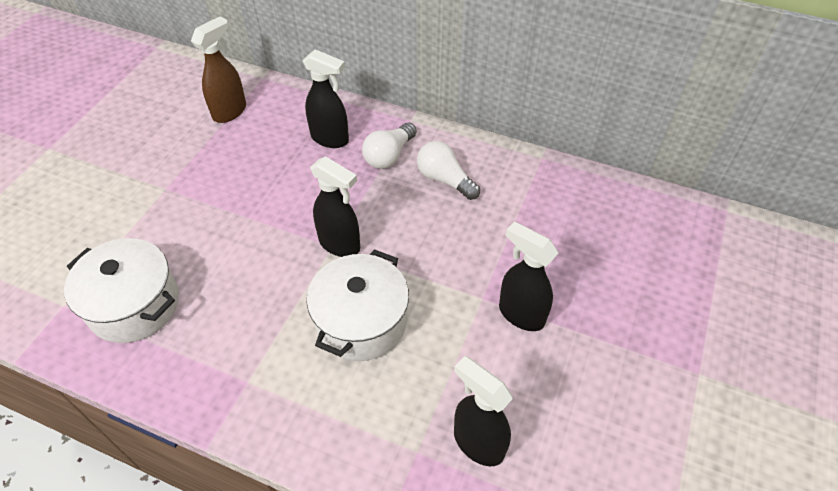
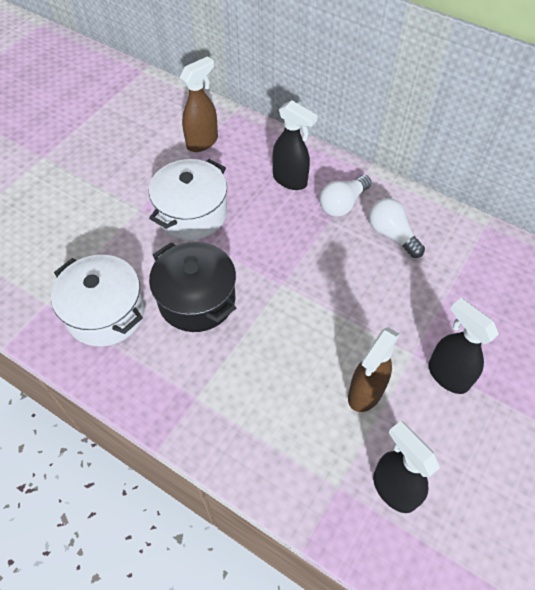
camera: 10 degrees right, 5 degrees up
white pot [307,249,409,361] -> white pot moved to [149,159,227,240]
black spray bottle [310,156,360,257] -> none
none -> black pot [149,242,236,332]
none -> brown spray bottle [348,327,400,412]

